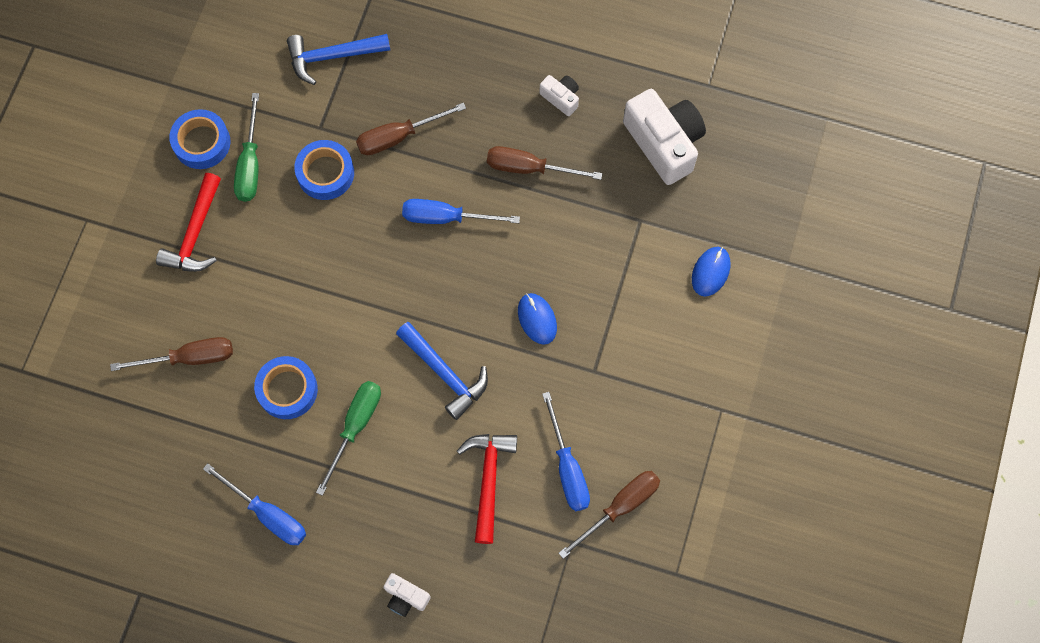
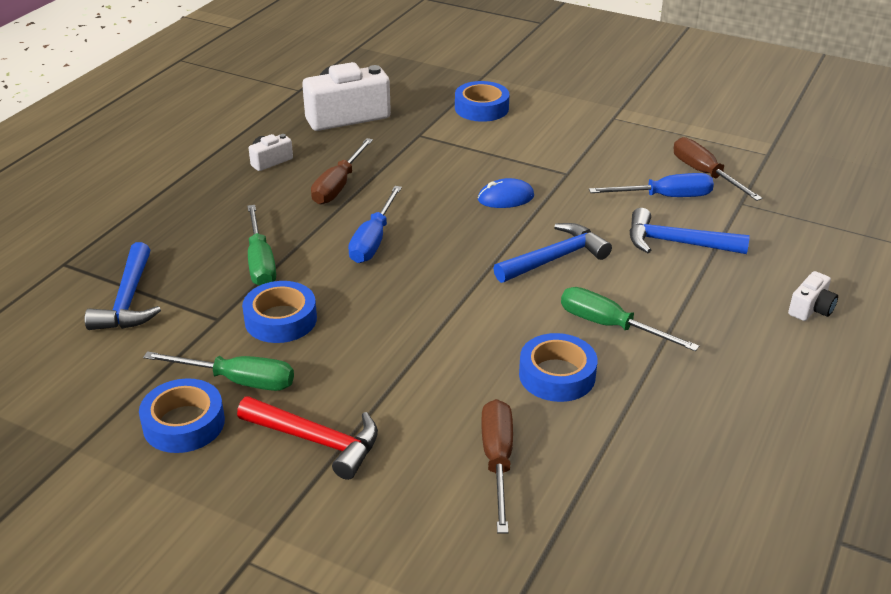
camera: 80 degrees left, 35 degrees down
blue screwdriver [203,463,306,545] -> none
brown screwdriver [356,103,466,155] -> green screwdriver [247,205,276,285]
red hammer [457,434,517,544] -> blue hammer [629,208,750,254]
blue mouse [692,247,731,297] -> blue tape [455,81,510,122]

